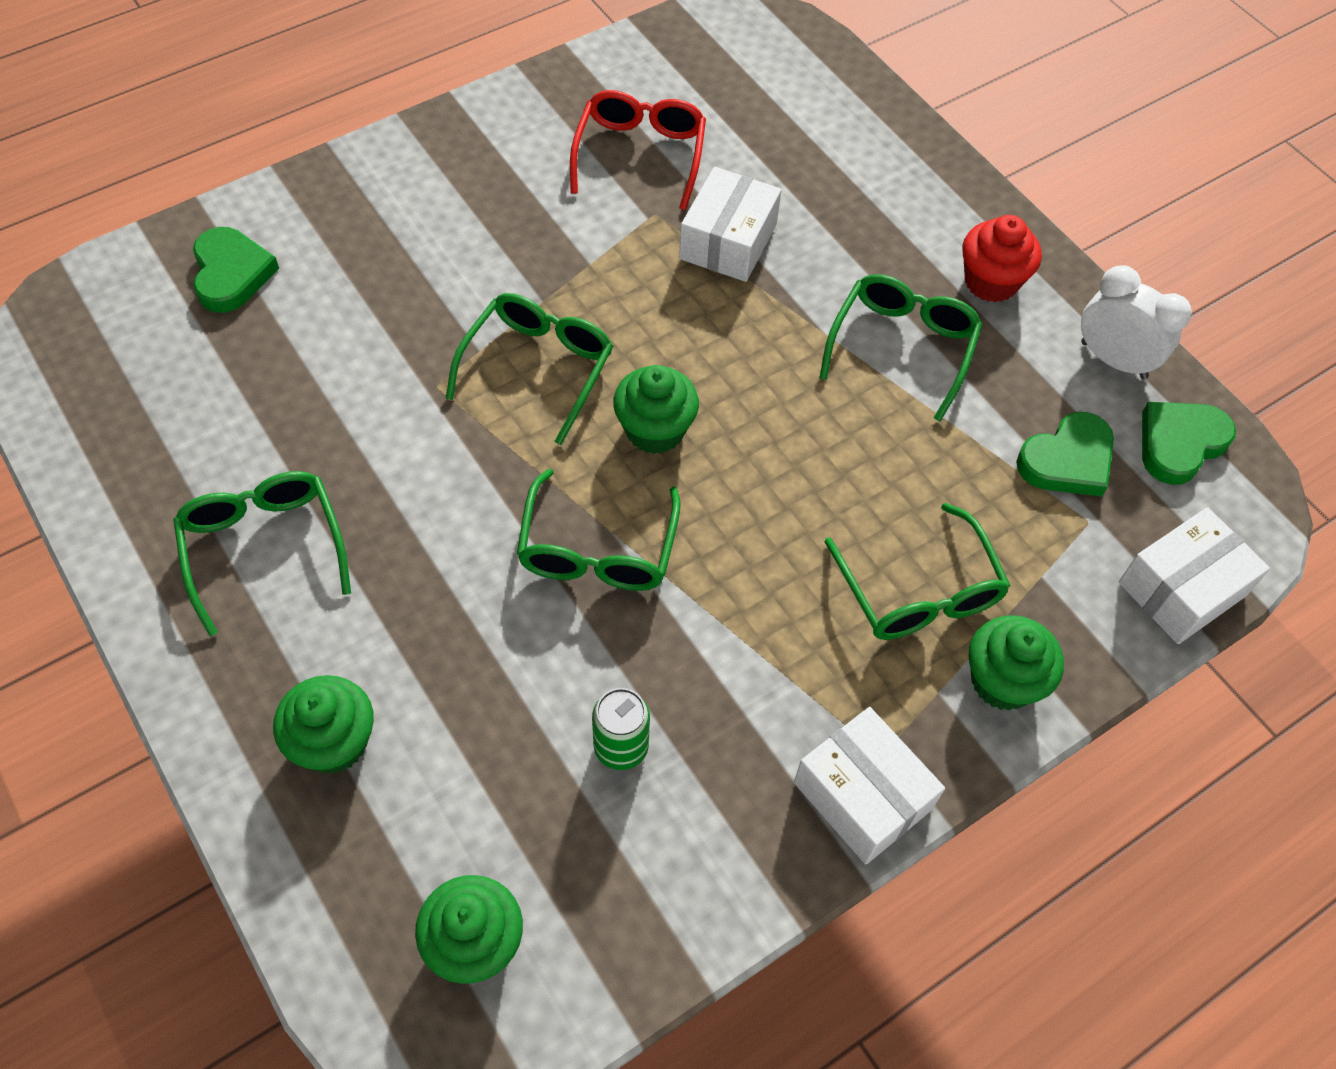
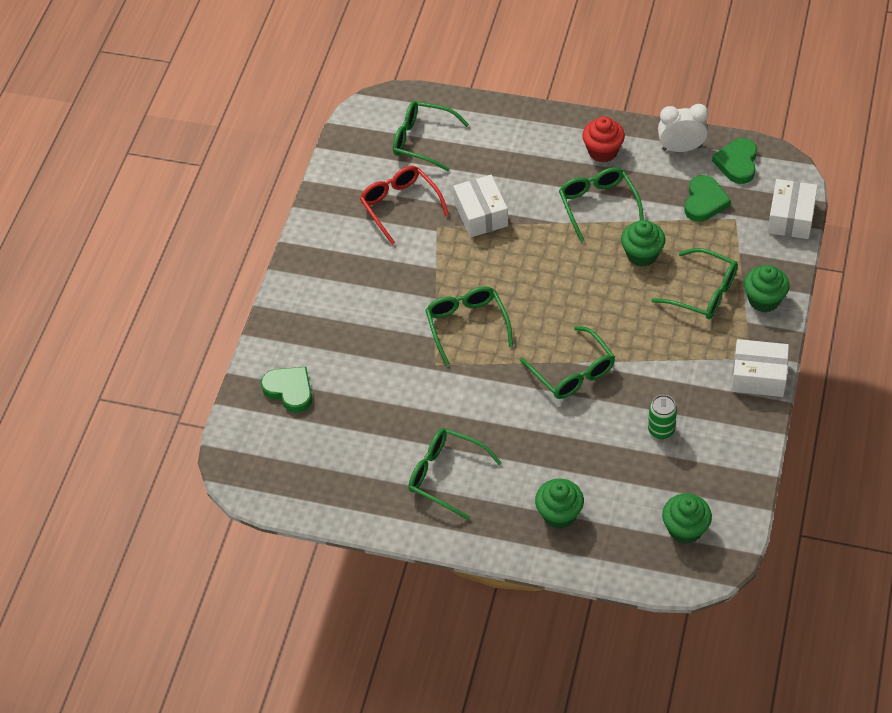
camera: 35 degrees left, 5 degrees down
green cupcake [613,365,699,454] -> green cupcake moved to [621,220,665,267]
none -> green glasses [393,101,469,171]

